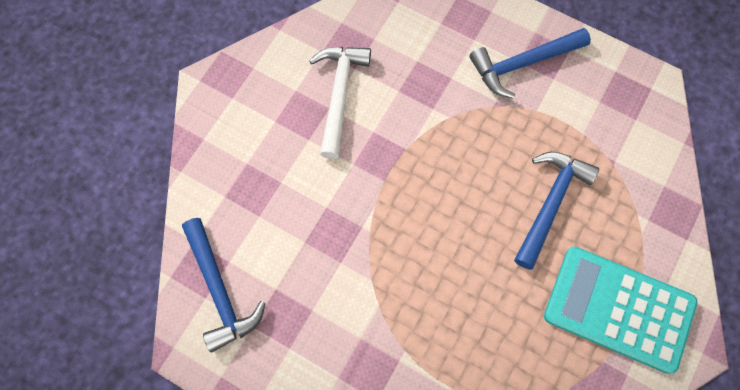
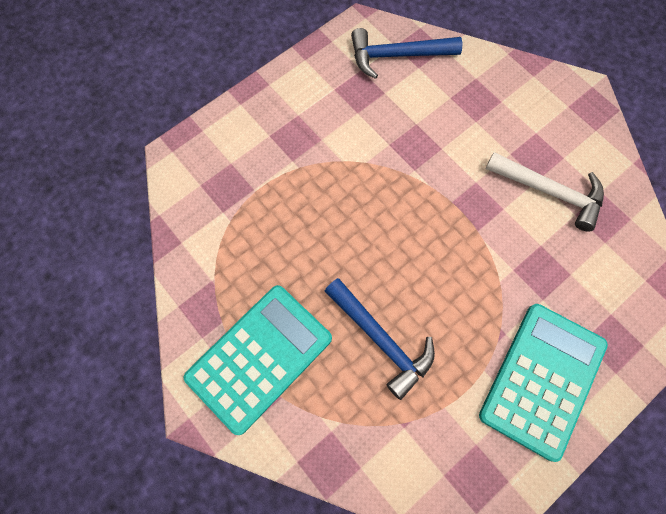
camera: 110 degrees right, 0 degrees up
blue hammer [469,28,591,99] -> turquoise calculator [479,304,608,462]

